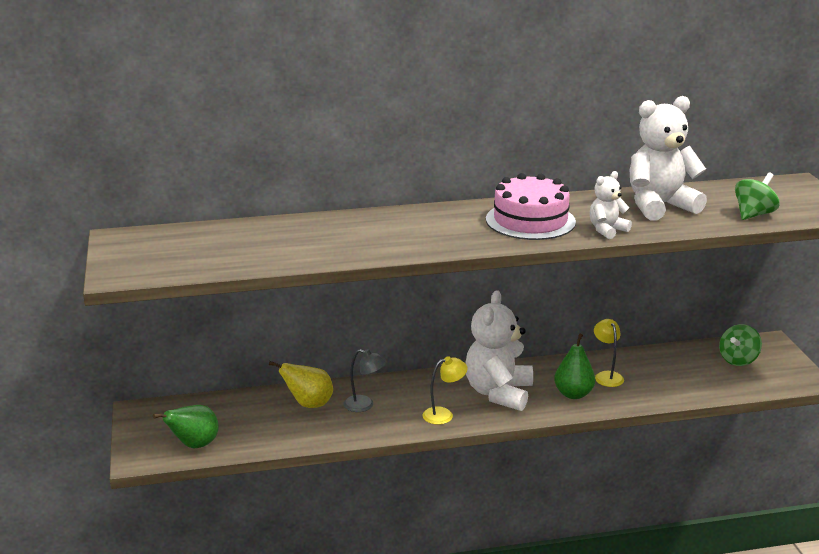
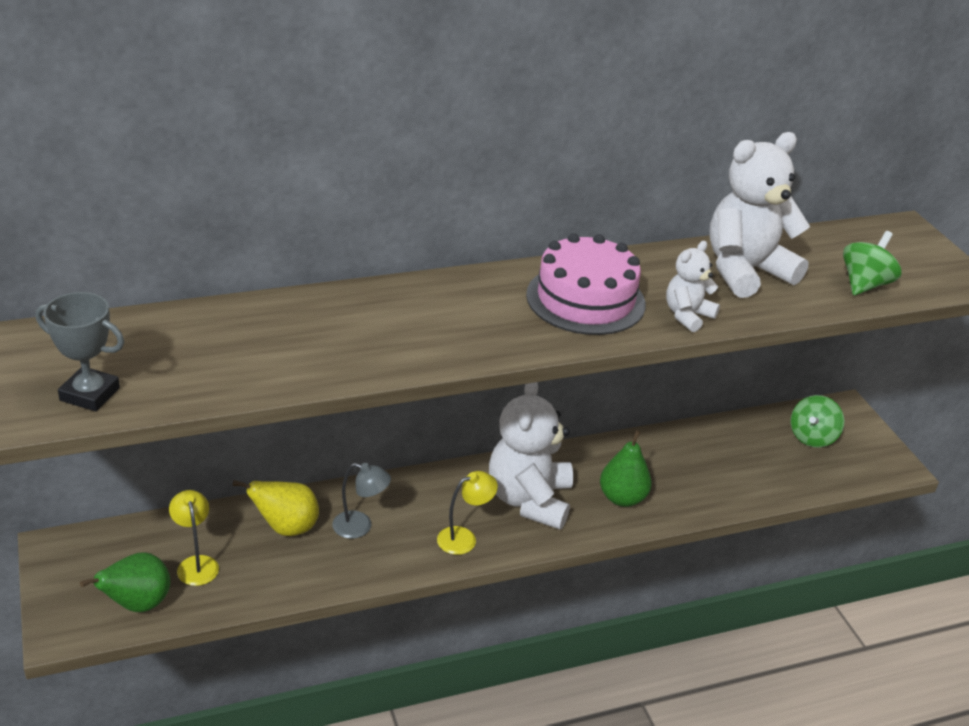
camera: 10 degrees left, 10 degrees up
yellow lamp [594,319,624,387] -> yellow lamp moved to [169,490,219,586]
none -> grey trophy [36,292,124,411]

